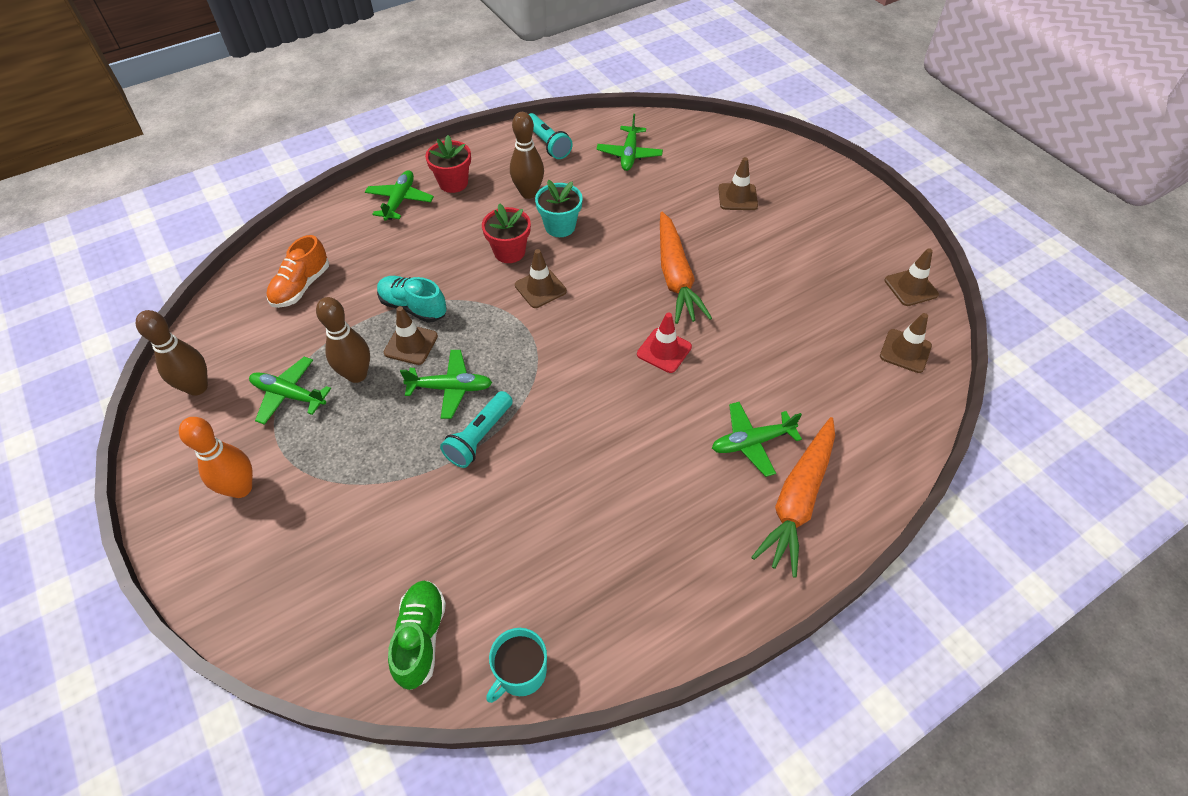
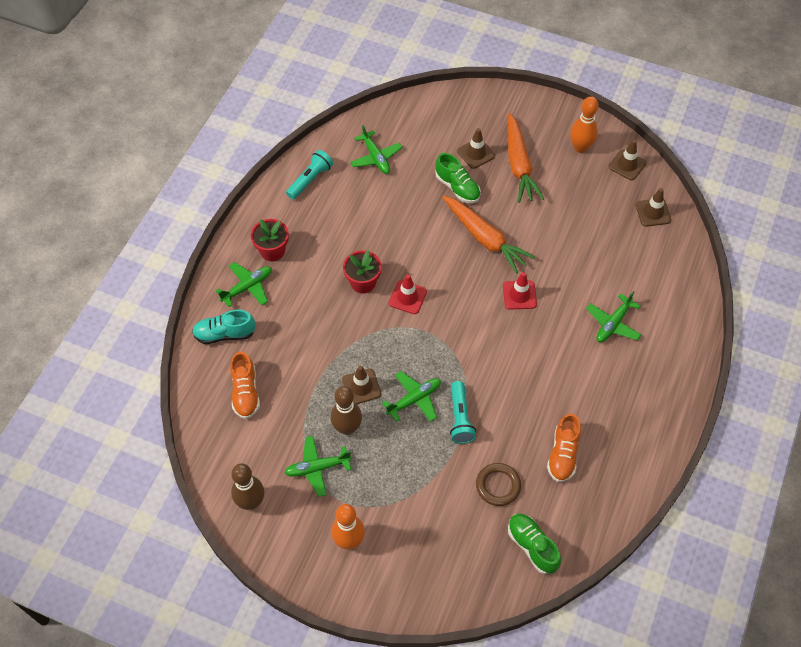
camera: 35 degrees left, 5 degrees up
green plane [365,170,434,221] -> green plane turned 75 degrees clockwise [216,262,272,307]
turquoise shoe [377,276,447,323] -> turquoise shoe moved to [192,310,255,344]
turquoise mug [486,628,547,703] -> none
brown bowling pin [510,112,544,199] -> none
brown traffic cone [515,249,567,308] -> red traffic cone [388,274,427,314]
turquoise flashlight [529,113,573,159] -> turquoise flashlight turned 75 degrees counterclockwise [286,150,333,199]
turquoise flower pot [535,180,583,237] -> none
orange carrot [751,417,835,578] -> orange carrot moved to [508,113,544,203]
none -> green shoe [435,153,481,203]
none -> brown ring [476,463,521,506]
none -> orange shoe [547,413,581,482]
none -> orange bowling pin [570,96,599,153]

